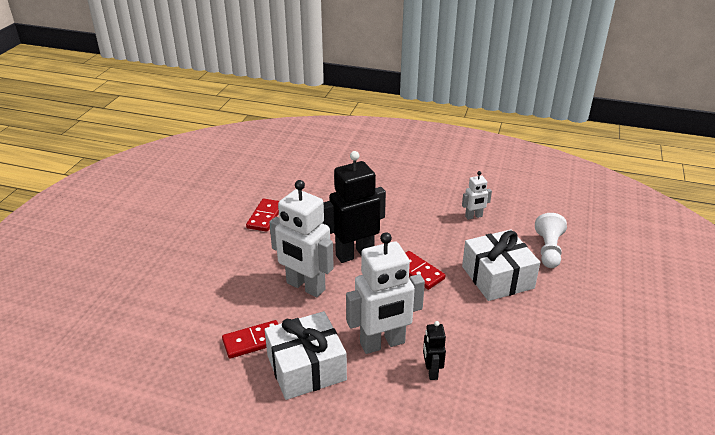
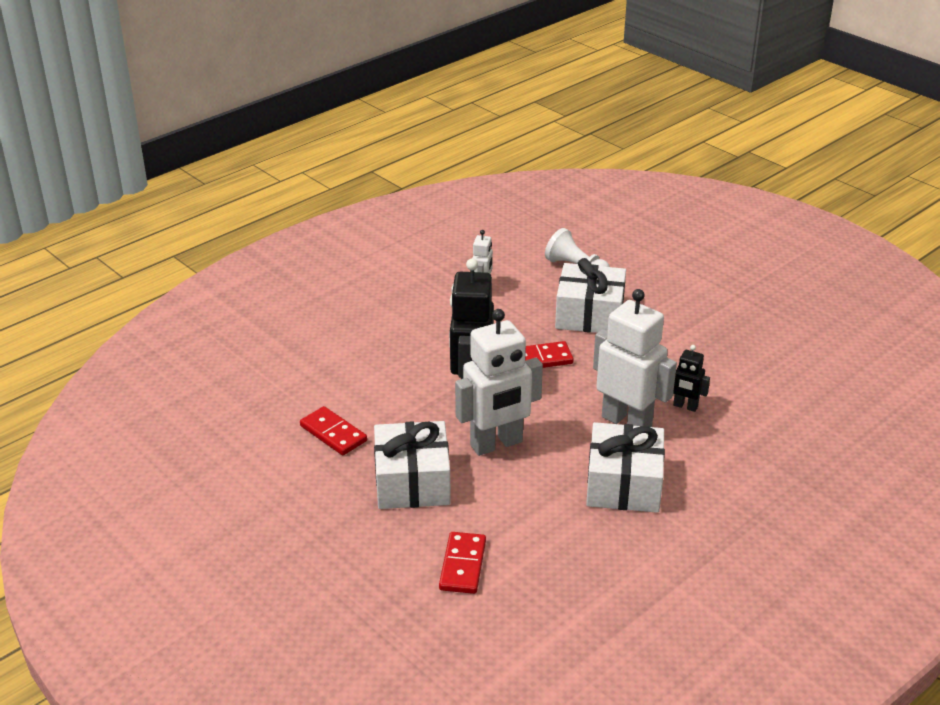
camera: 60 degrees left, 0 degrees up
red domino [222,320,278,359] -> red domino moved to [439,532,486,594]
white robot [346,232,425,354] -> white robot turned 60 degrees counterclockwise [593,289,677,427]
none -> white gift [374,421,451,509]

